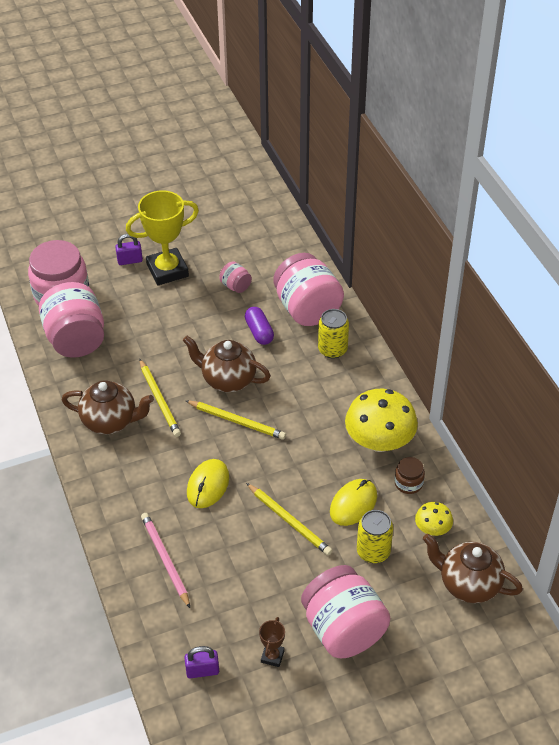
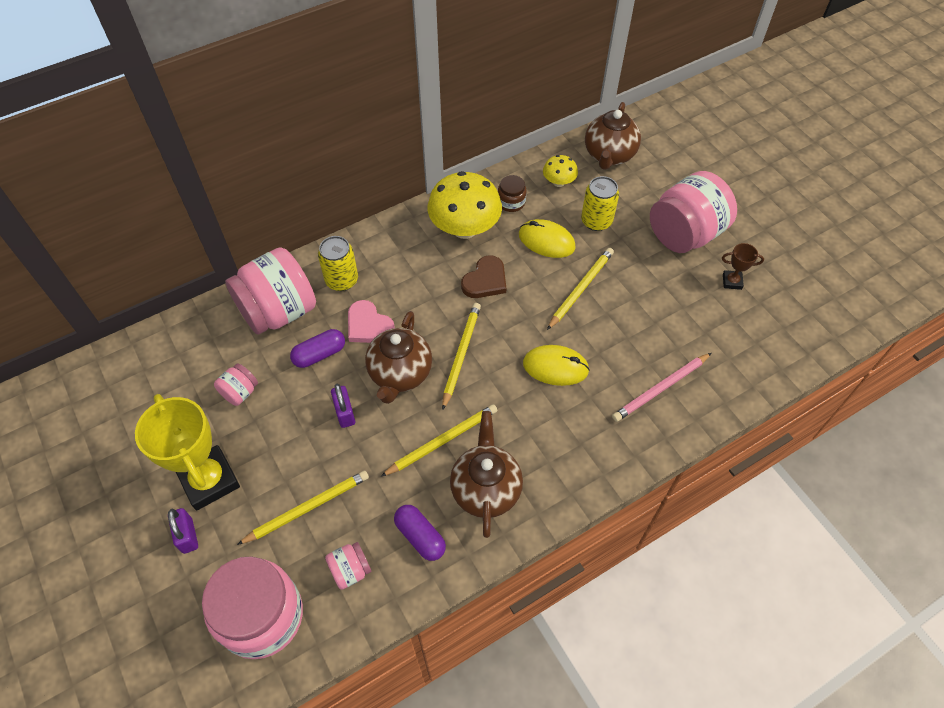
camera: 100 degrees left, 10 degrees up
pink jar [39,282,104,358] -> pink jar [325,542,371,590], size x0.45
purple padlock [184,646,219,678] -> purple padlock moved to [331,383,355,428]
none -> yellow pencil [237,471,369,545]
none -> pink heart [348,300,395,343]
none -> purple capsule [394,505,446,561]
none -> brown heart [461,255,506,298]

